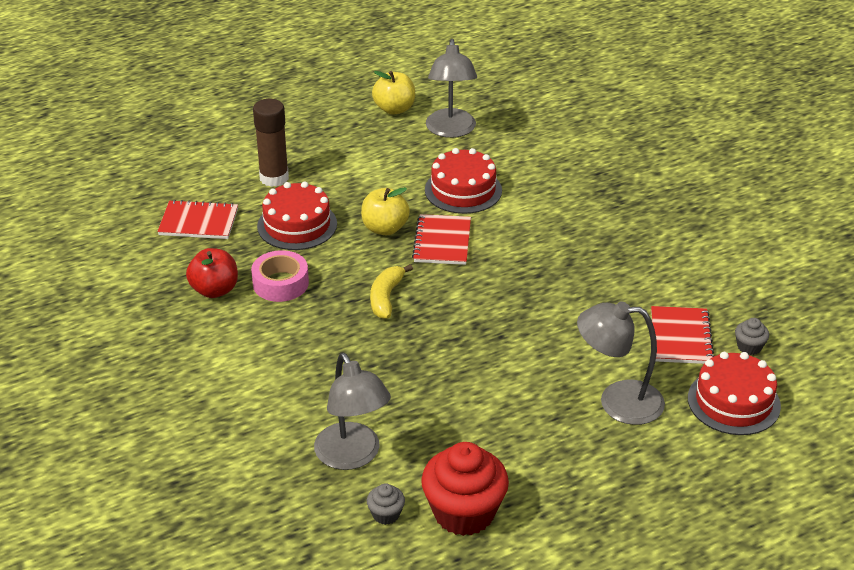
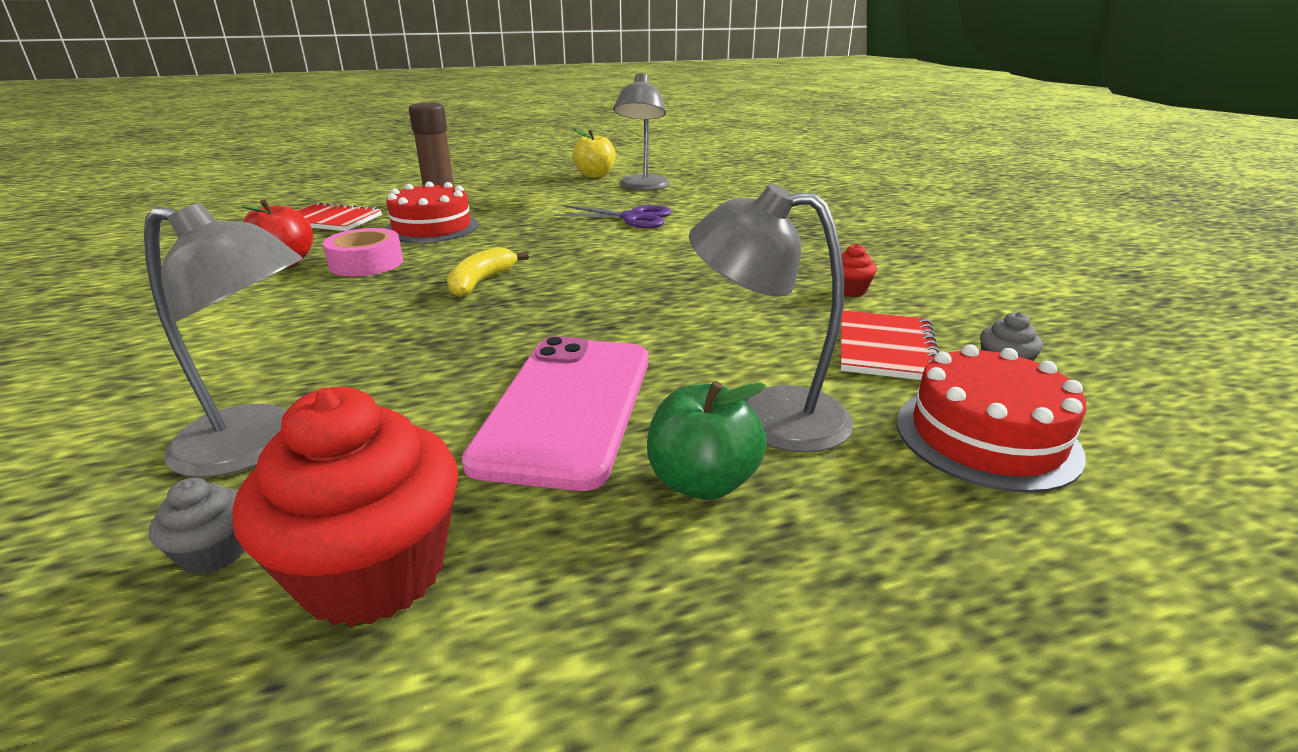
camera: 10 degrees right, 10 degrees down
grey lamp [314,353,391,470] -> grey lamp turned 60 degrees counterclockwise [144,203,303,478]
yellow apple [361,187,410,235] -> none
red notebook [412,214,471,265] -> none
red cake [425,148,502,214] -> purple scissors [554,205,672,228]
none -> pink phone [462,336,648,491]
none -> green apple [647,381,767,500]
none -> red cupcake [830,244,877,297]

